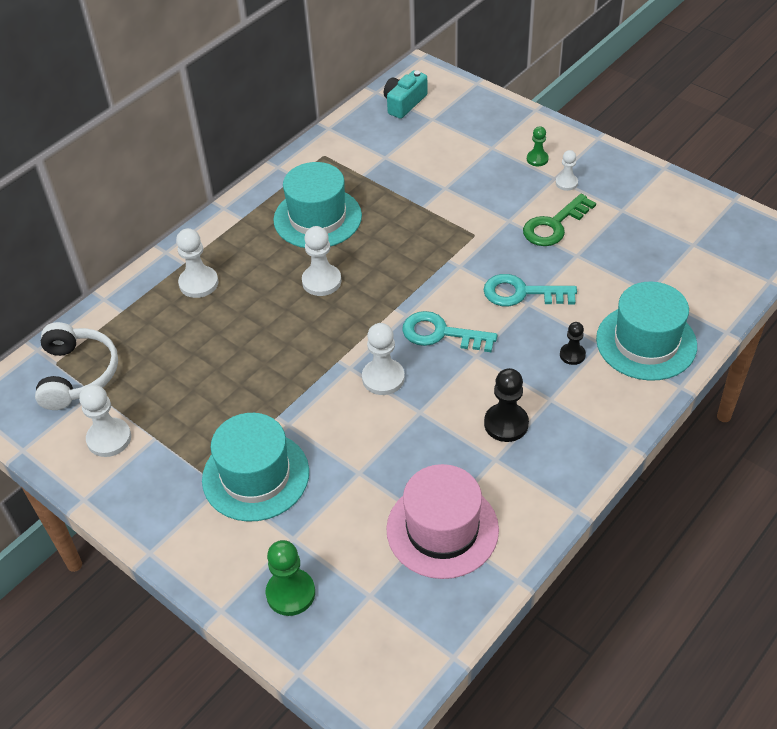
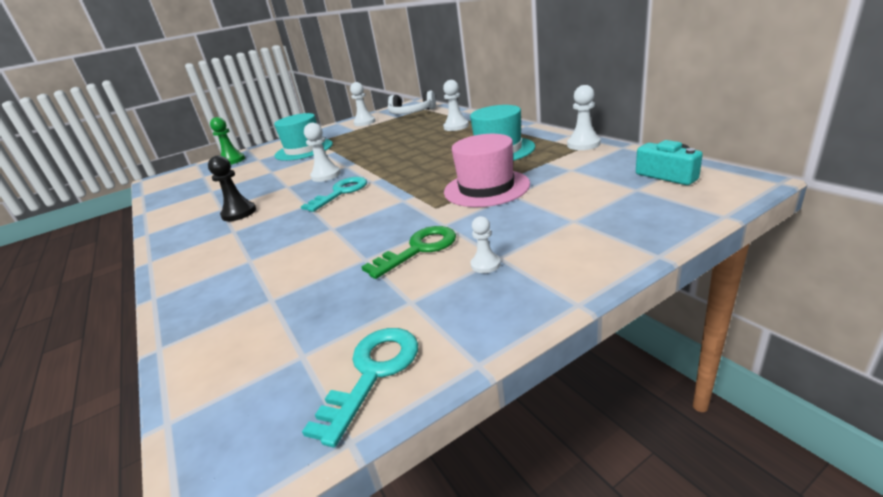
camera: 110 degrees right, 20 degrees down
white pawn [302,226,342,296] -> white pawn moved to [567,85,601,150]
pink hat [386,464,499,579] -> pink hat moved to [444,134,530,207]
turquoise key [484,274,577,306] -> turquoise key moved to [302,328,418,447]
green key [523,194,596,246] -> green key turned 75 degrees clockwise [361,226,456,279]
green pawn [527,126,549,166] -> none
black pawn [560,322,586,365] -> none
turquoise hat [596,282,697,381] -> none

